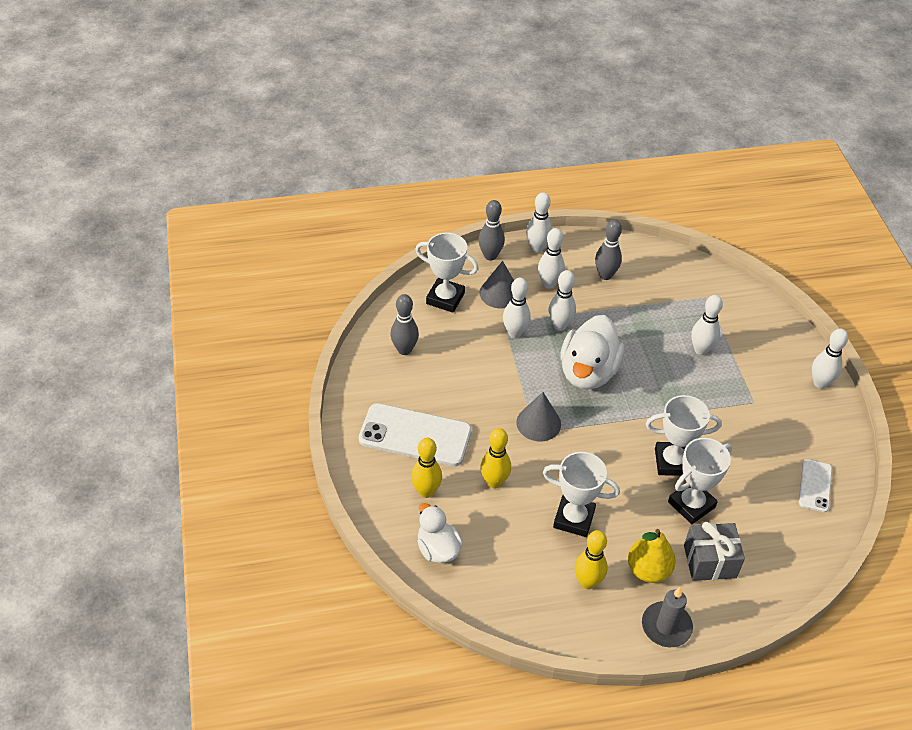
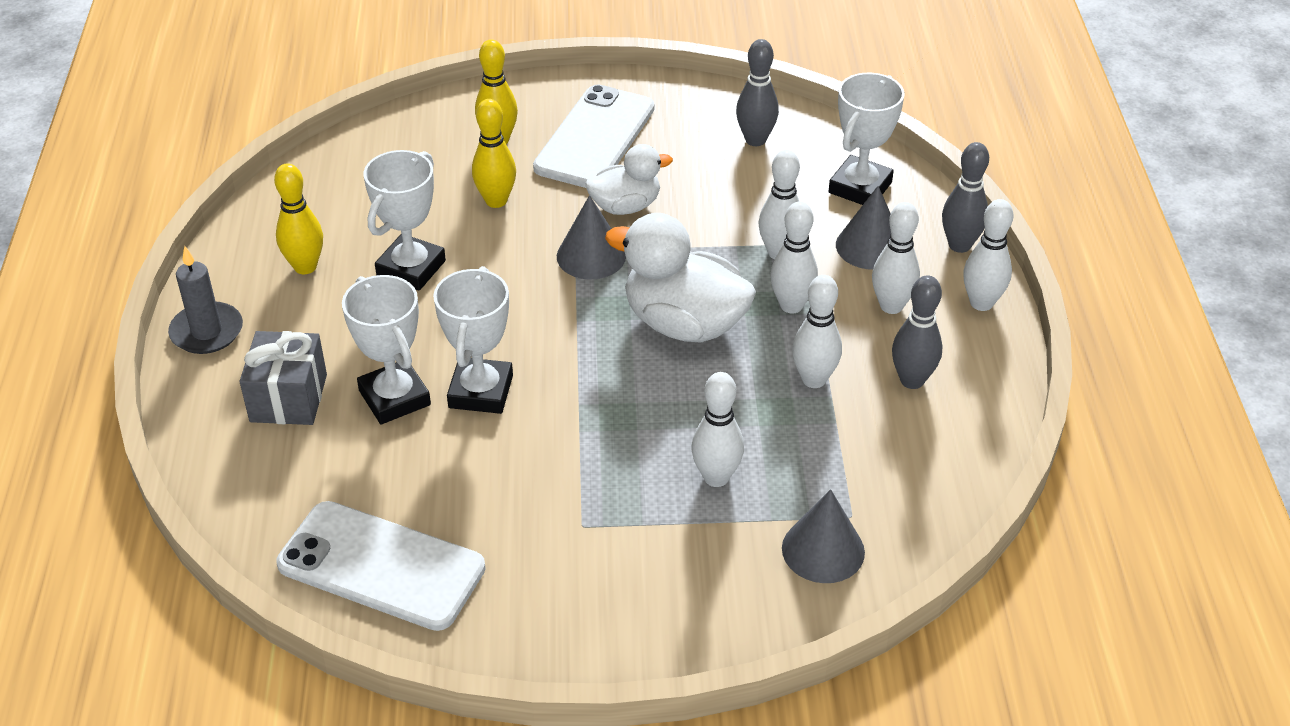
camera: 100 degrees right, 5 degrees down
white duck [417,503,463,563] -> white duck moved to [585,144,673,215]
yellow pear [628,529,676,583] -> none
white phone [799,459,832,512] -> white phone [276,501,486,631], size x1.86
white bowling pin [812,329,848,389] -> white bowling pin moved to [792,275,842,388]
none -> grey cone [782,489,865,583]

